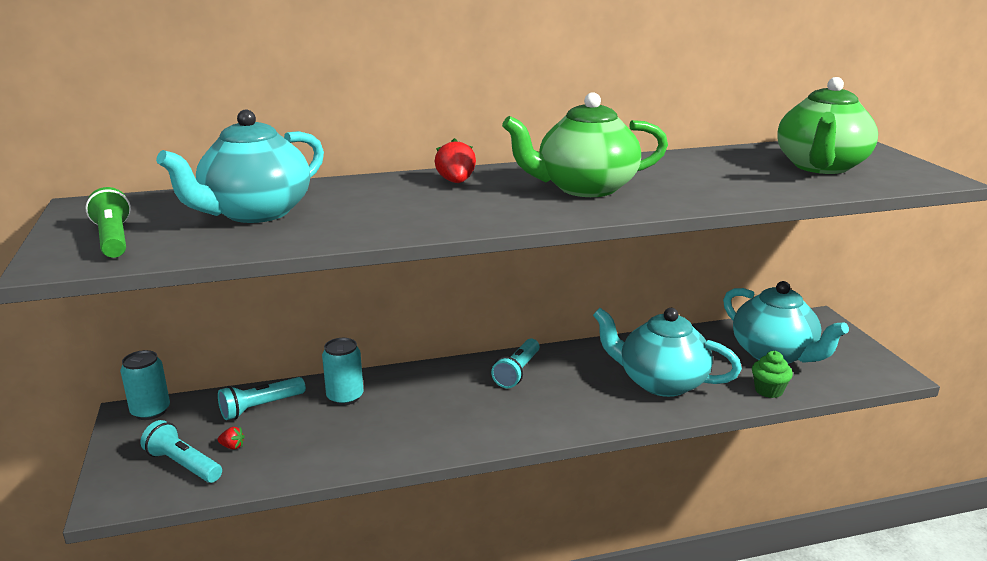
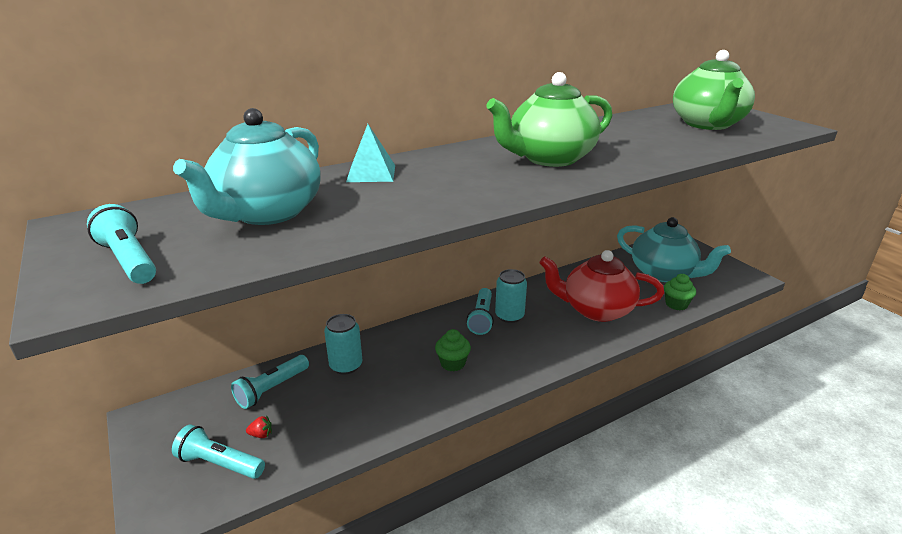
camera: 15 degrees left, 5 degrees up
green flashlight [85,187,131,258] -> turquoise flashlight [87,204,156,284]
turquoise can [120,350,170,420] -> turquoise can moved to [495,269,527,323]
red strawberry [435,138,476,183] -> none
turquoise teapot [593,308,742,397] -> red teapot [539,250,664,322]
none -> turquoise pyramid [346,124,395,182]
none -> green cupcake [435,329,471,371]

